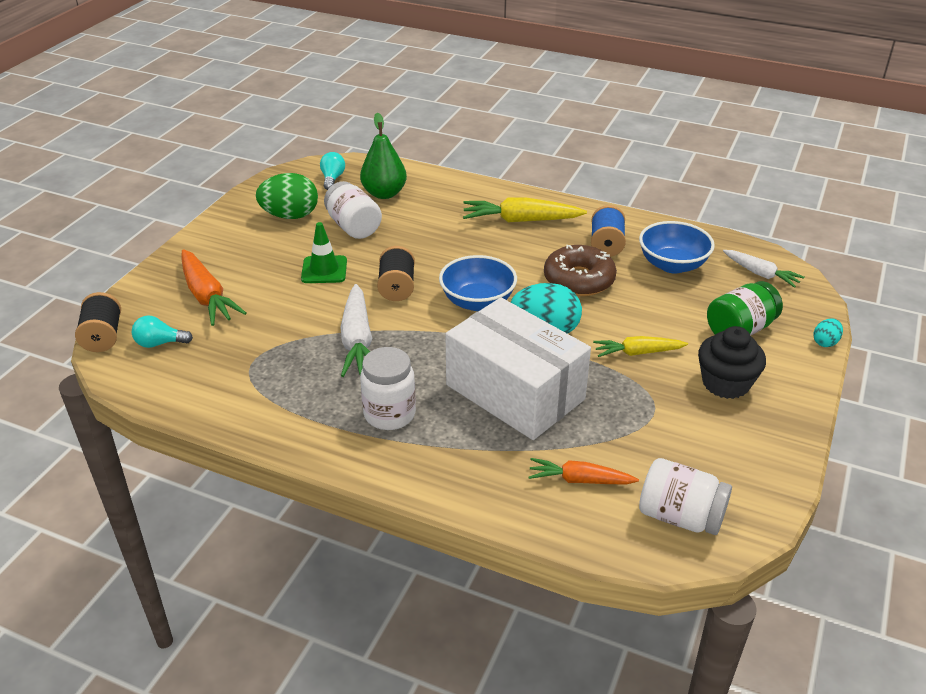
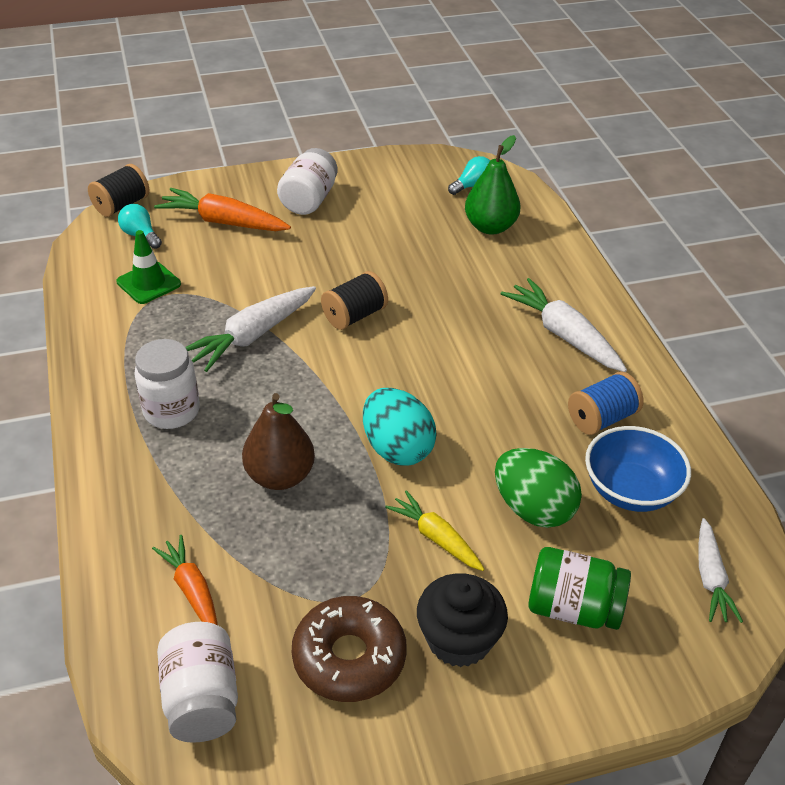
camera: 50 degrees right, 5 degrees up
orange carrot [181,249,246,326] -> orange carrot turned 90 degrees clockwise [154,188,291,231]
green egg [256,173,318,219] -> green egg moved to [495,448,582,528]
green traffic cone [301,222,347,283] -> green traffic cone moved to [116,230,181,304]
white jar [324,181,382,239] -> white jar moved to [277,148,338,215]
blue bowl [439,255,517,311] -> none
white box [445,297,591,440] -> brown pear [242,393,315,490]
yellow carrot [463,197,587,222] -> white carrot [501,278,627,372]
brown donut [544,245,617,296] -> brown donut moved to [292,596,407,702]
turquoise egg [813,318,843,347] -> none

